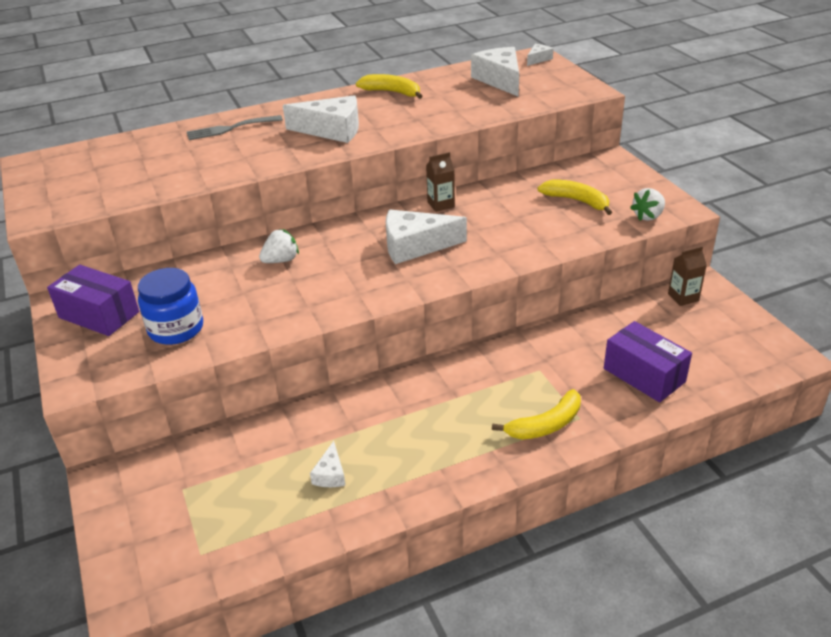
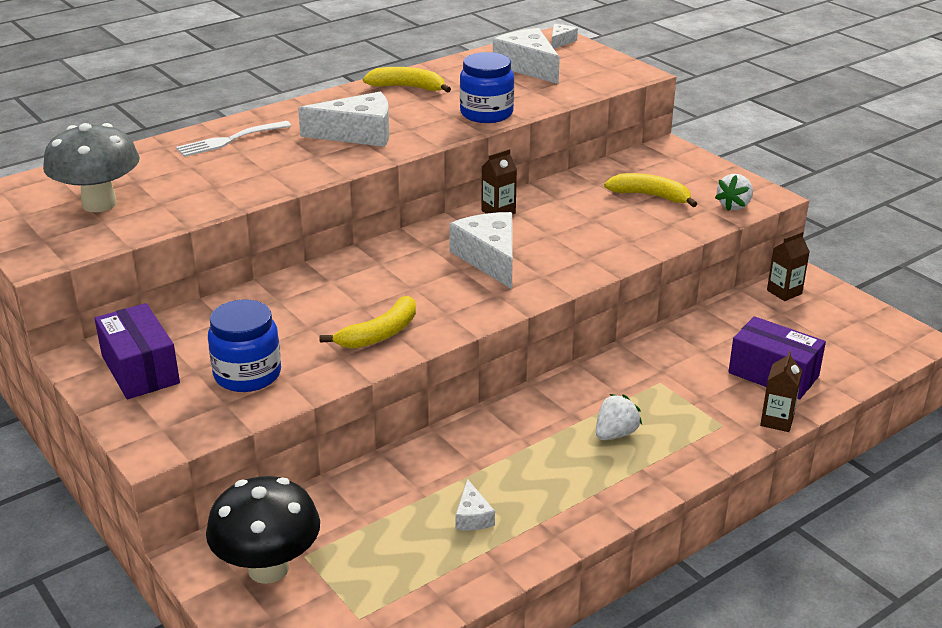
camera: 15 degrees left, 5 degrees down
purple box [47,265,139,336] -> purple box turned 45 degrees clockwise [94,303,180,399]
grey fork [187,115,283,140] -> white fork [176,121,291,157]
white strawberry [259,229,299,263] -> white strawberry moved to [596,394,642,440]
white cheese [386,210,467,264] -> white cheese turned 90 degrees clockwise [449,212,513,289]
yellow banana [492,389,581,440] -> yellow banana moved to [320,296,416,349]
none -> grey mushroom [43,123,140,212]
none -> black mushroom [206,476,320,584]
none -> blue jar [460,52,514,123]
none -> brown carton [760,350,802,432]

